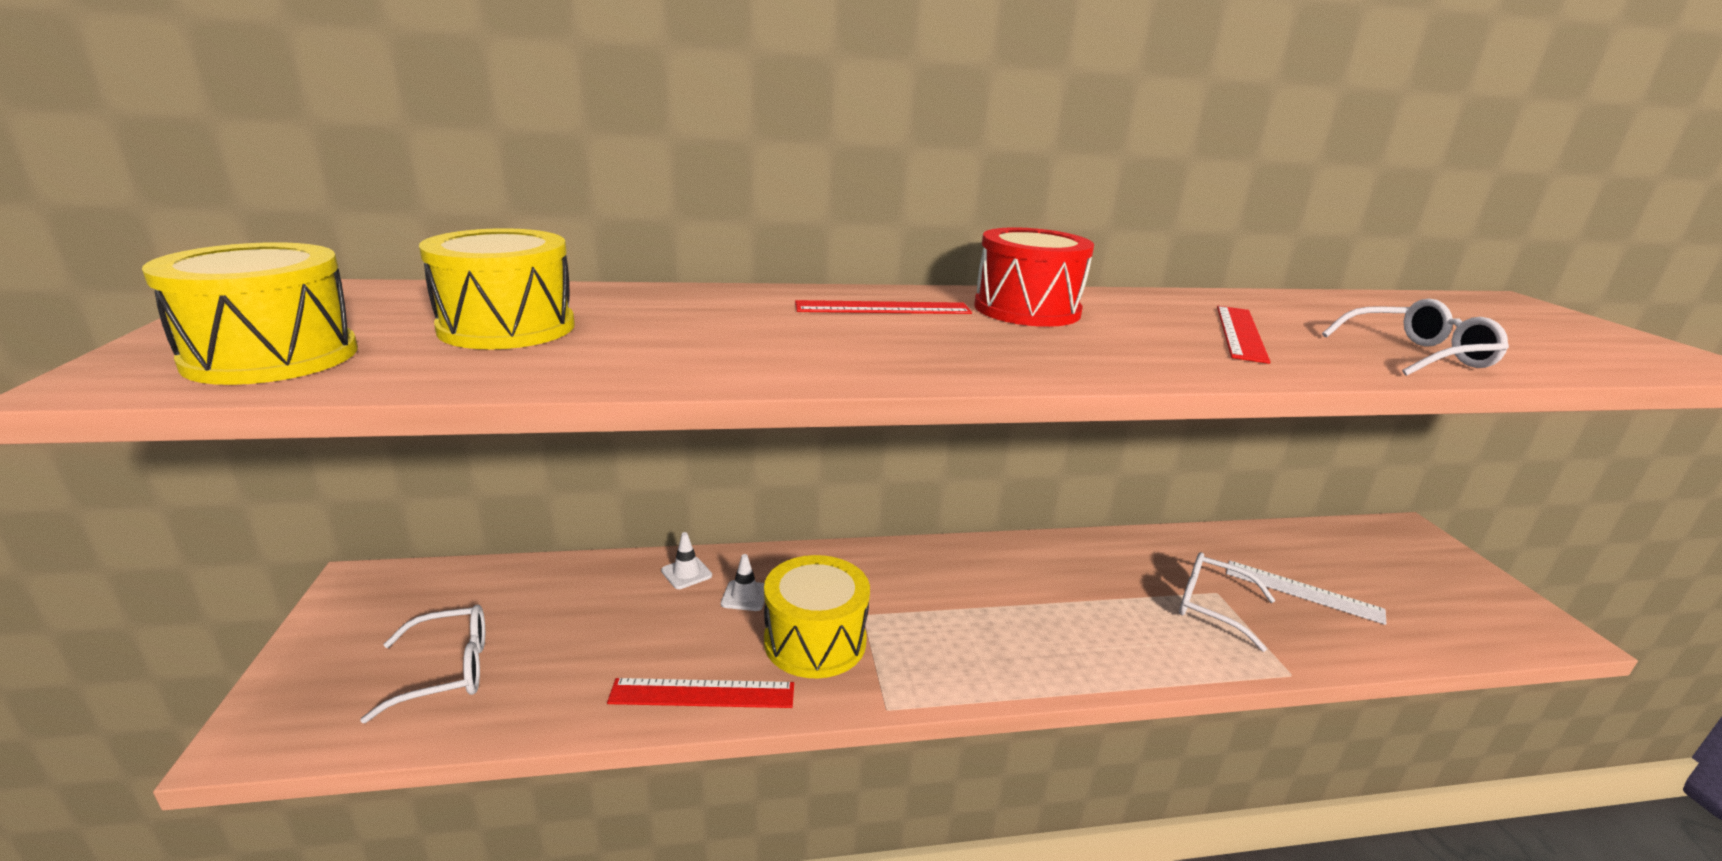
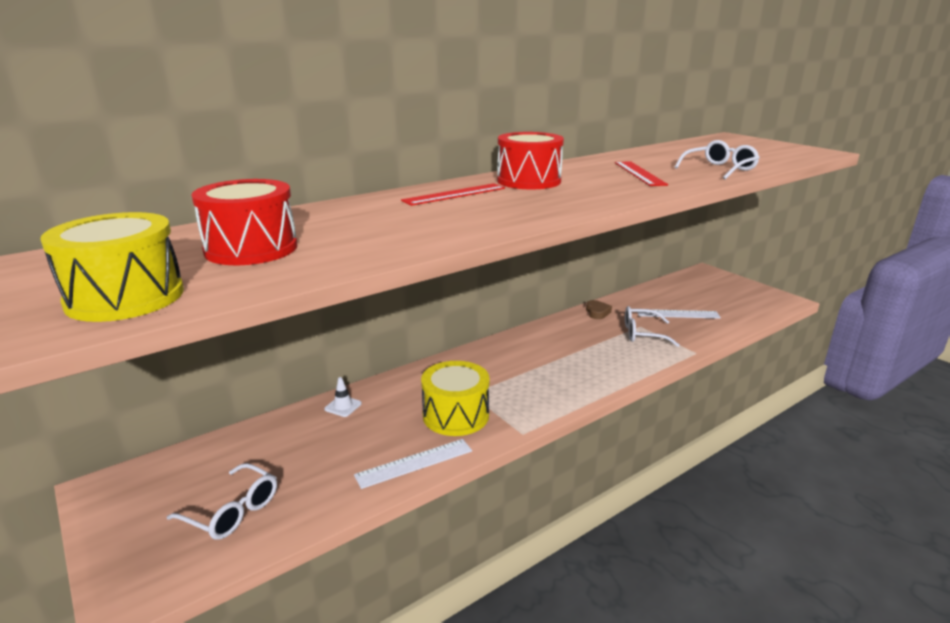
camera: 25 degrees left, 0 degrees up
white glasses [360,605,485,723] -> white glasses turned 75 degrees clockwise [167,463,277,540]
yellow drum [419,228,575,349] -> red drum [191,179,298,265]
red ruler [607,678,794,708] -> white ruler [354,439,472,489]
white traffic cone [721,554,765,611] -> none
none -> brown heart [586,300,612,319]

